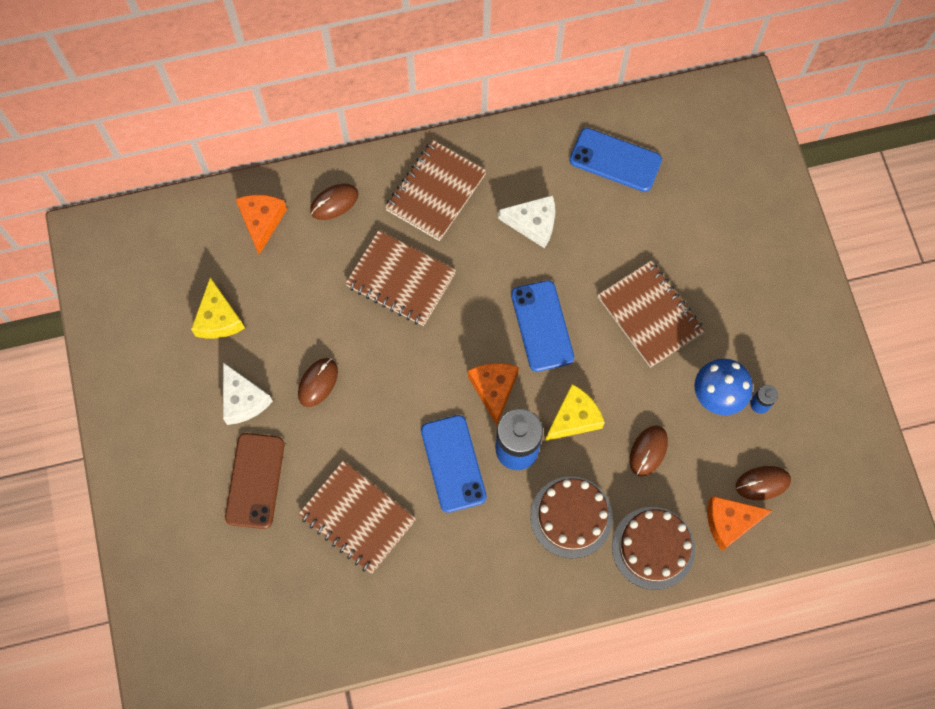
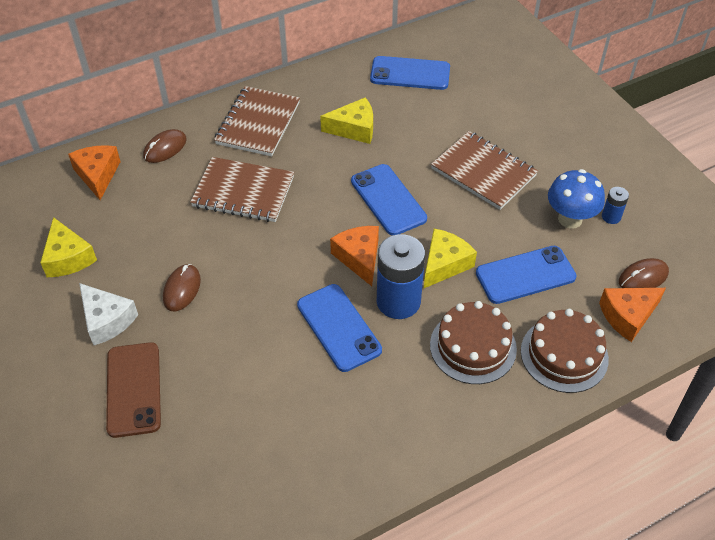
camera: 15 degrees left, 20 degrees down
brown notebook [298,461,416,574] -> none
white cheese [498,195,555,248] -> yellow cheese [320,97,373,144]
brown mouse [630,425,668,476] -> blue phone [476,246,576,304]

